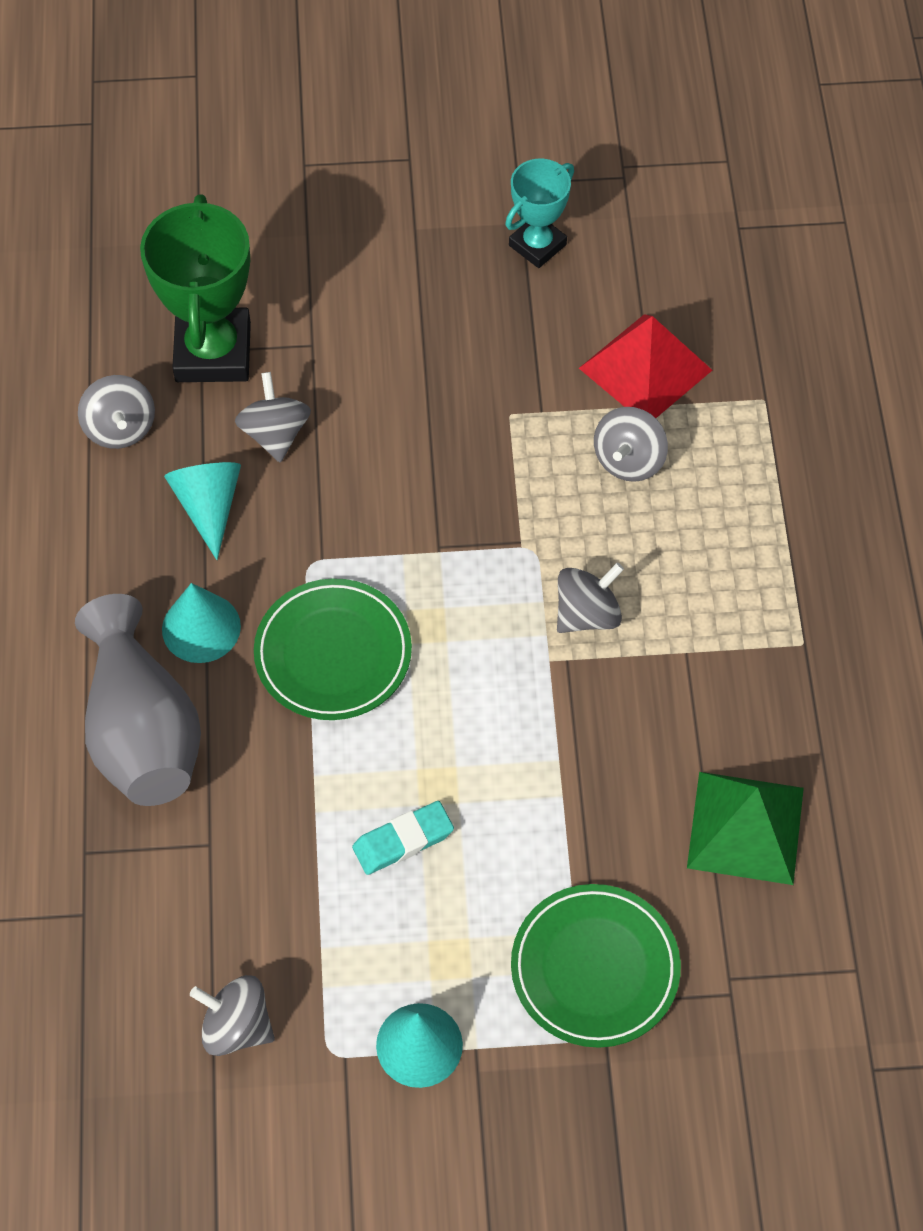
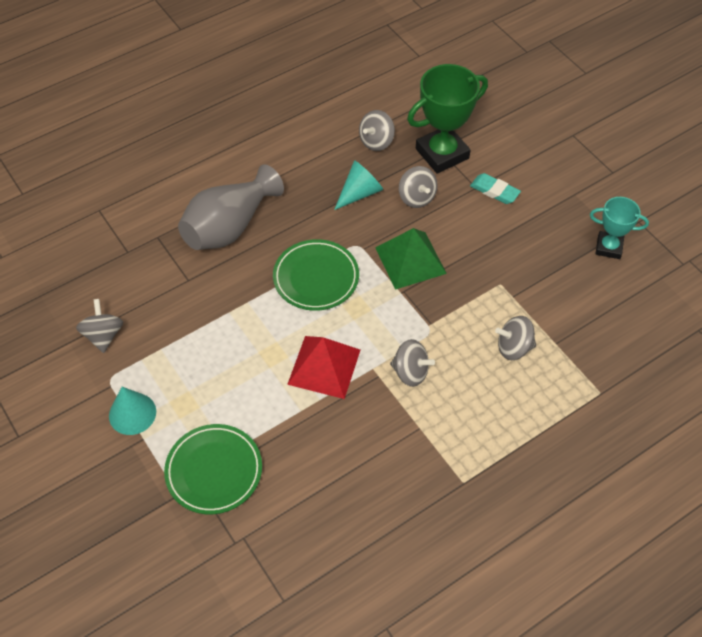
camera: 60 degrees right, 5 degrees down
turquoise cone [162,583,241,663] -> none
grey spinning top [235,372,311,462] -> grey spinning top turned 105 degrees clockwise [399,166,438,208]
turquoise eraser [352,801,454,875] -> turquoise eraser moved to [470,173,521,204]
red pyramid [579,314,712,418] -> red pyramid moved to [287,336,360,399]
green pyramid [687,772,804,885] -> green pyramid moved to [375,228,447,290]

